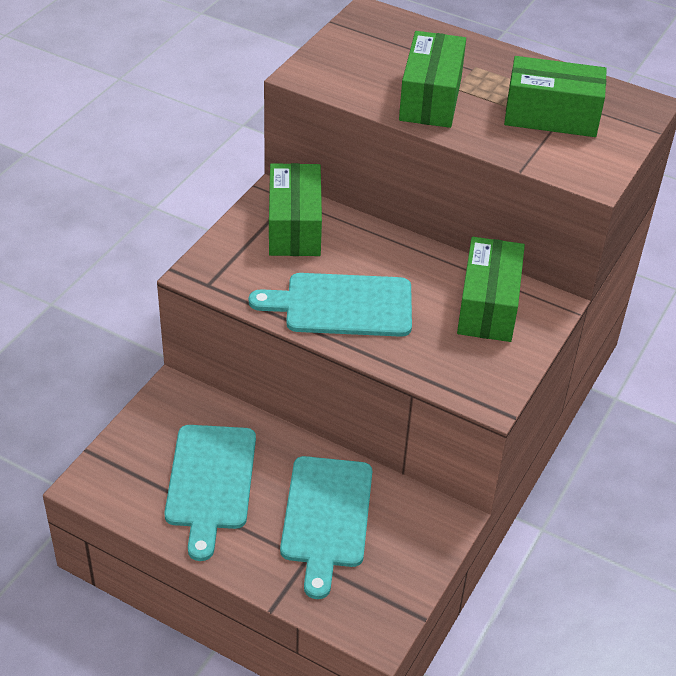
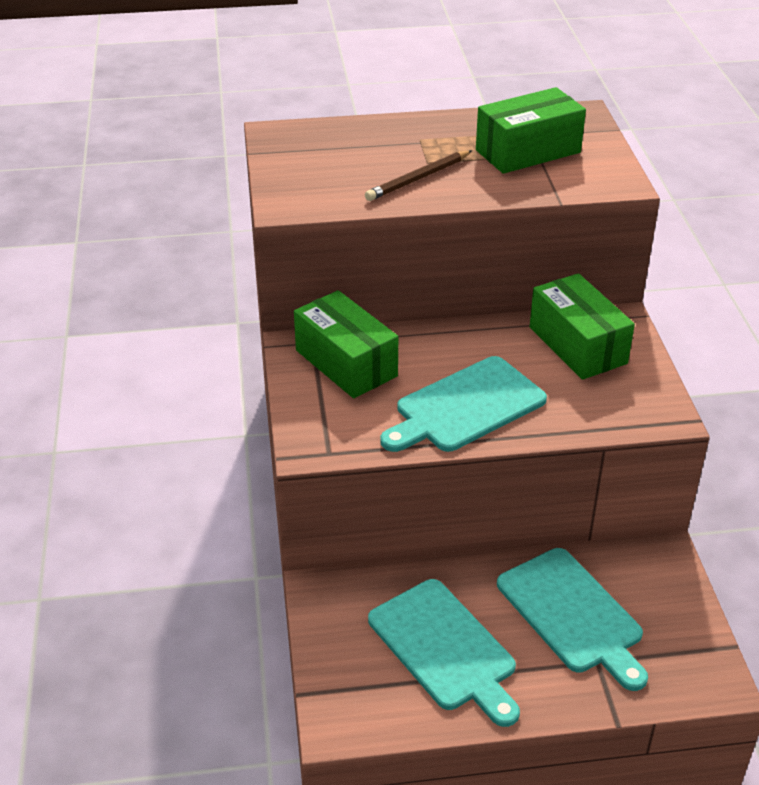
camera: 35 degrees left, 5 degrees down
green box [399,31,466,128] -> brown pencil [365,150,472,201]

